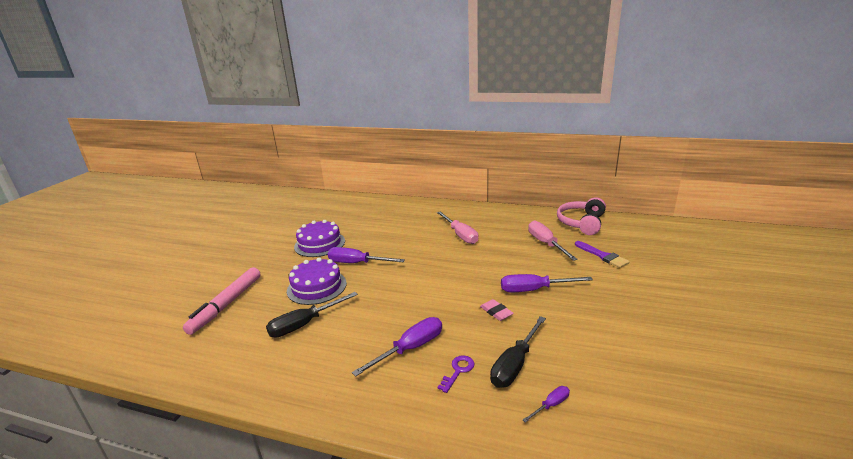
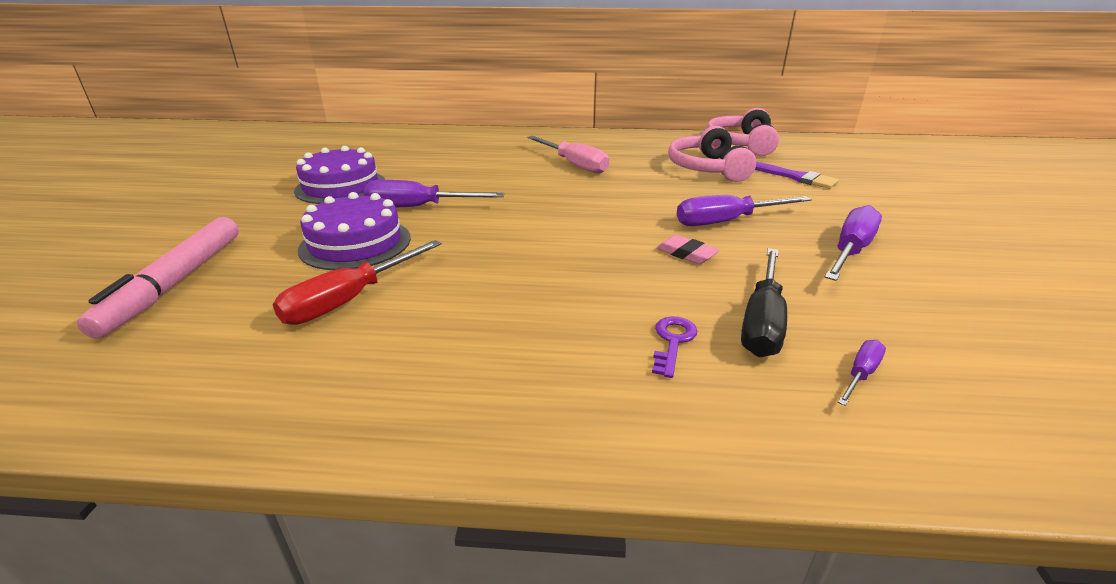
camera: 15 degrees left, 5 degrees up
black screwdriver [266,292,358,338] -> red screwdriver [273,240,442,325]
purple screwdriver [352,317,442,377] -> purple screwdriver moved to [825,205,882,281]
pink screwdriver [528,220,578,261] -> pink headphones [668,126,756,182]

